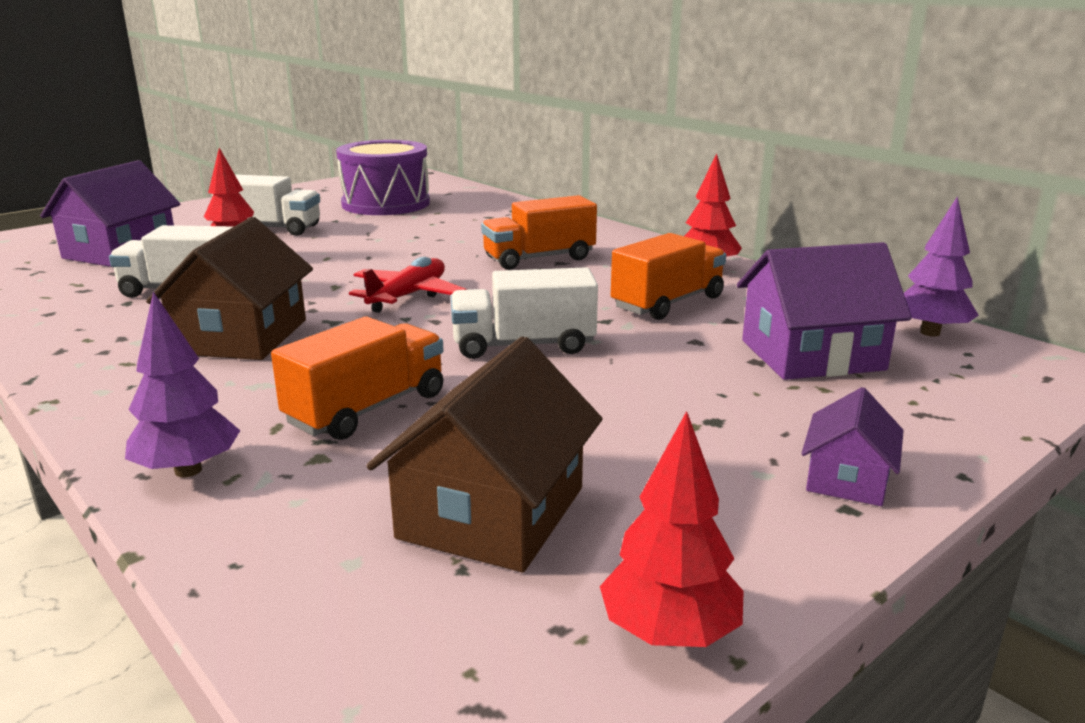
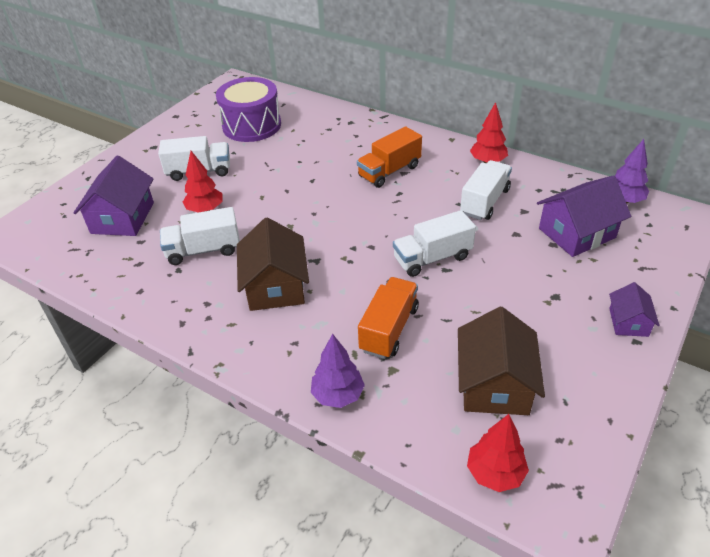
camera: 15 degrees left, 20 degrees up
red plane [349,257,467,313] -> none
red tree [600,411,743,647] -> red tree moved to [467,414,529,492]
orange truck [611,233,726,320] -> white truck [460,160,512,220]

